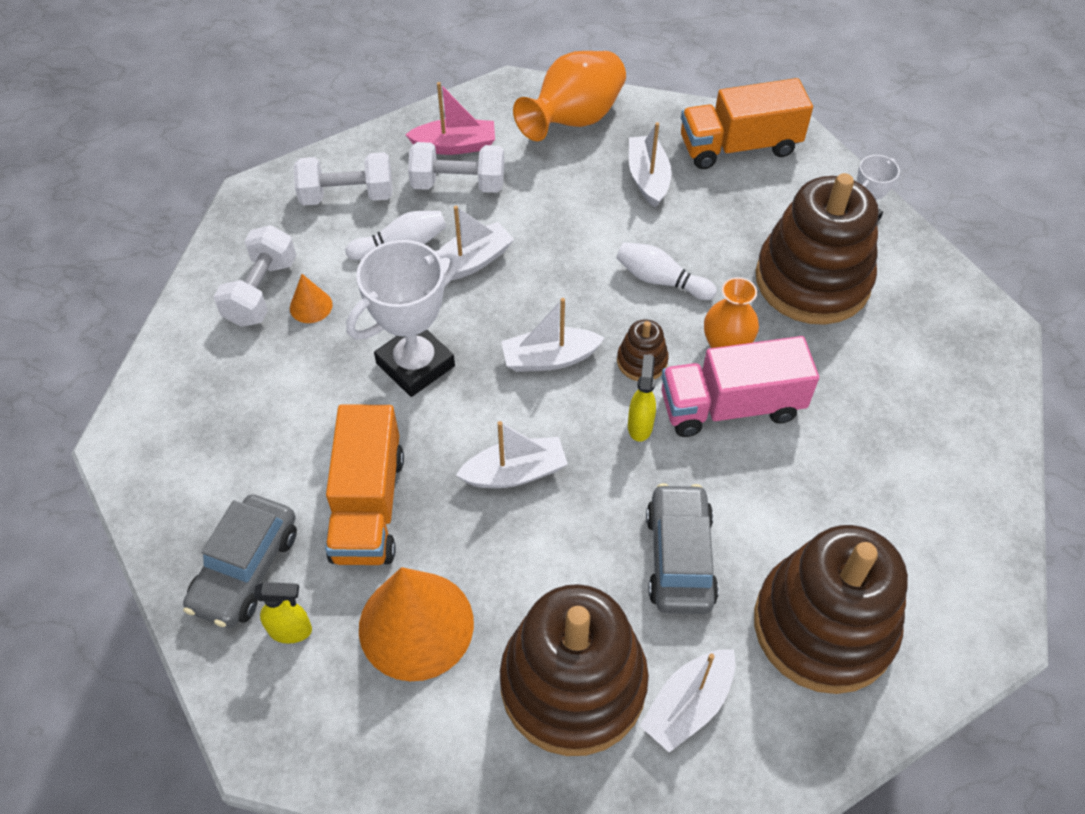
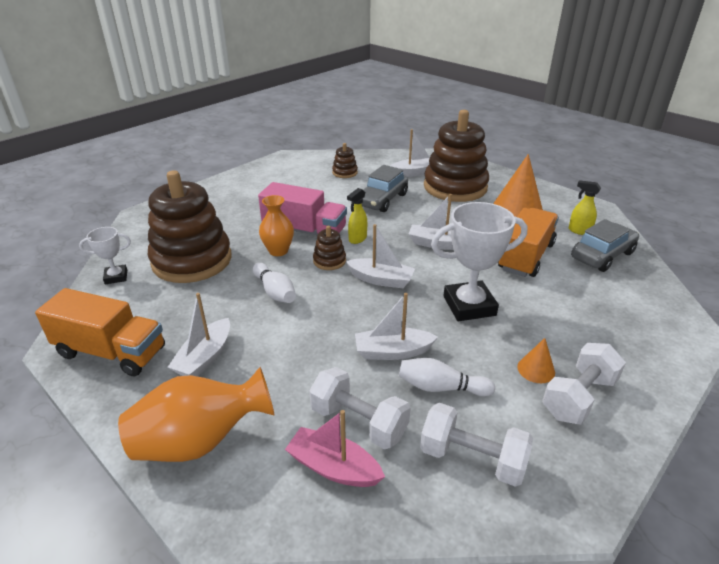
camera: 150 degrees left, 20 degrees down
brown stacking toy [754,525,908,694] -> brown stacking toy [332,143,358,178], size x0.42

